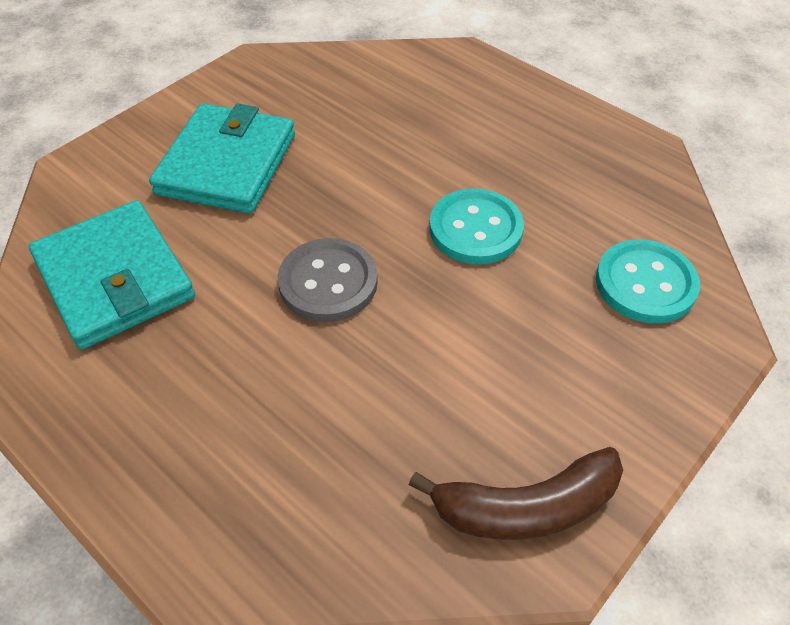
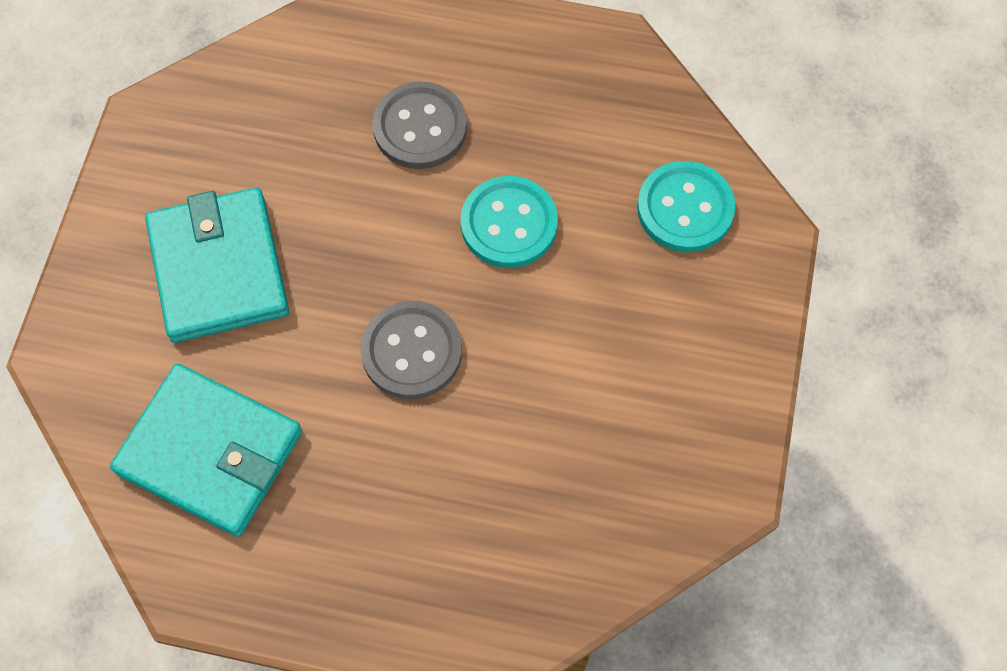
camera: 30 degrees left, 15 degrees up
brown banana [409,447,623,540] -> none
none -> grey button [372,81,467,169]

